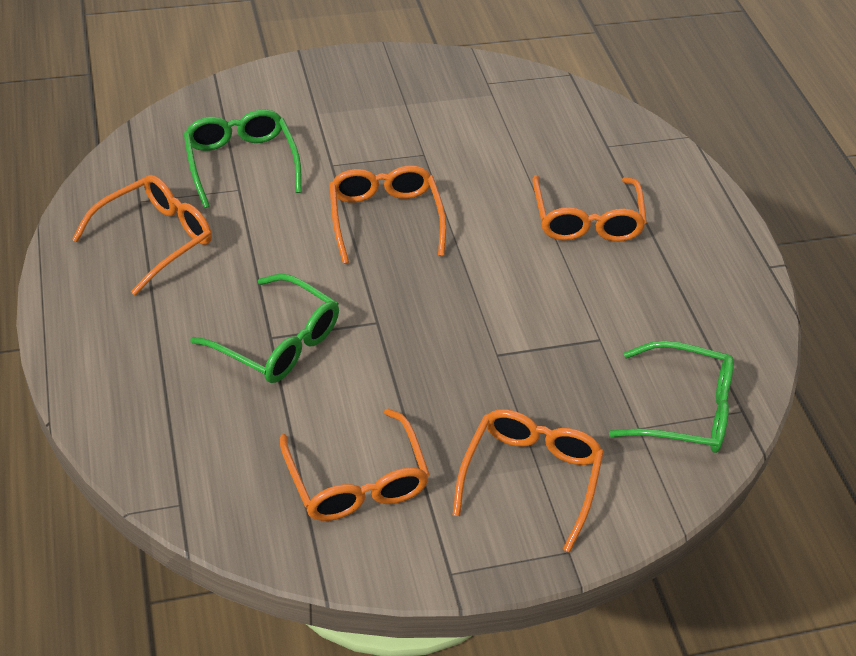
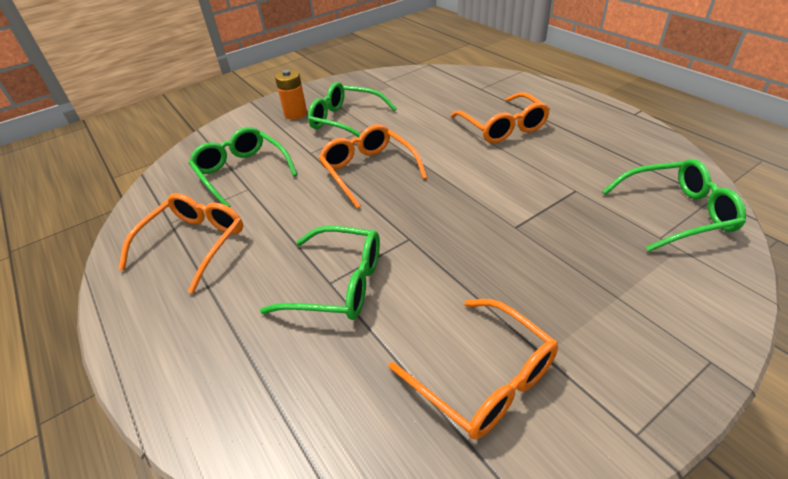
camera: 15 degrees left, 5 degrees down
orange glasses [453,409,604,553] -> none
none -> orange battery [275,70,307,120]
none -> green glasses [308,82,397,138]

